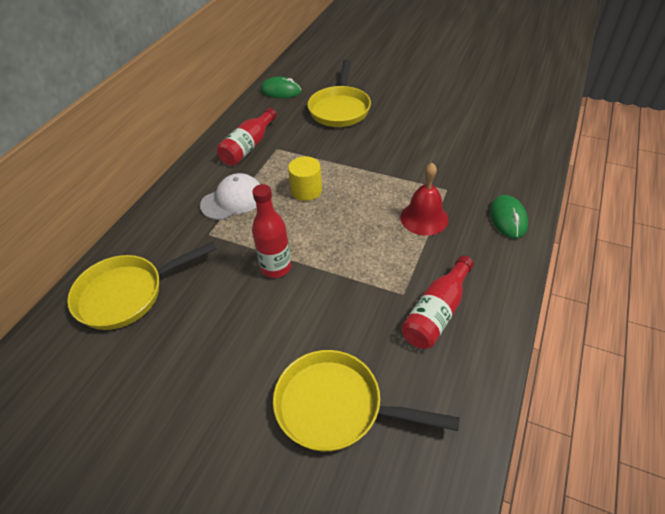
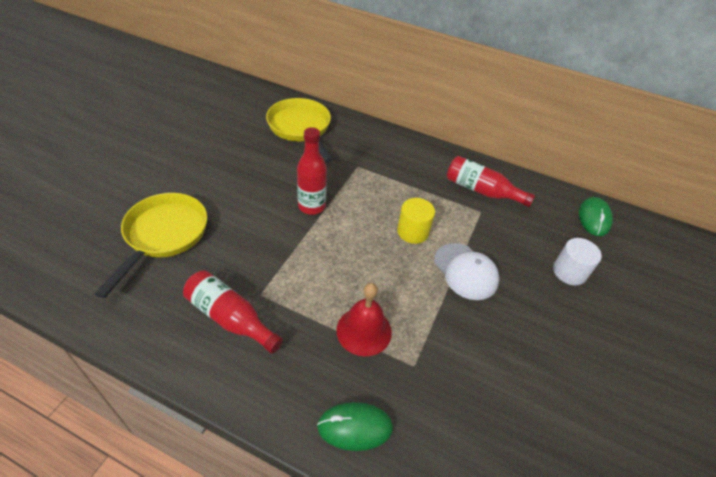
camera: 85 degrees right, 0 degrees up
white cap [200,173,260,220] -> white cap moved to [434,243,500,300]
yellow pan [307,59,371,127] -> white cylinder [553,238,602,285]

